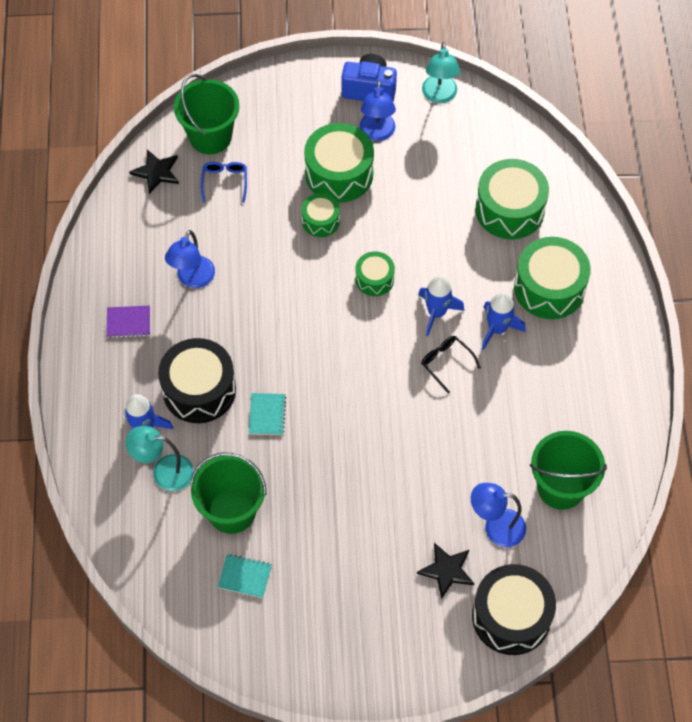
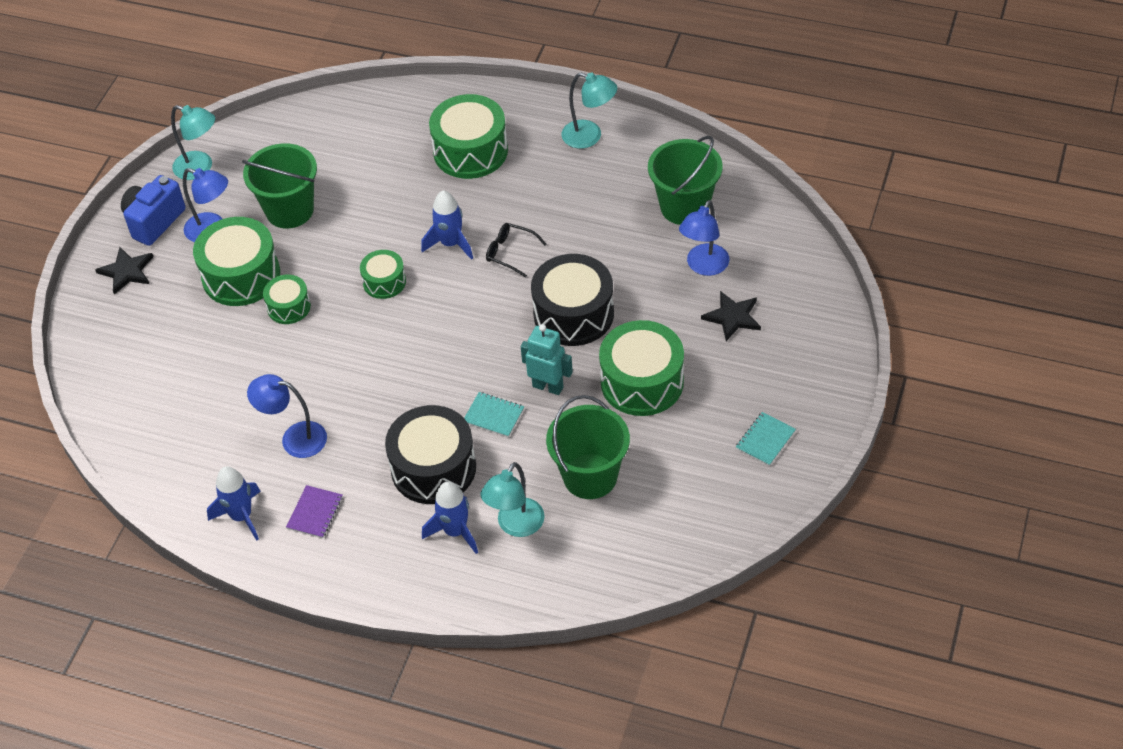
camera: 65 degrees left, 10 degrees down
black star [129,149,179,194] -> black star moved to [95,247,153,294]
blue lamp [165,230,215,288] -> blue lamp turned 150 degrees clockwise [247,374,327,458]
green bucket [174,74,239,154] -> green bucket moved to [242,143,317,229]
blue glasses [201,162,247,203] -> none
turquoise notebook [218,554,272,598] -> turquoise notebook moved to [736,412,796,466]
black glasses [421,336,481,394] -> black glasses turned 45 degrees clockwise [486,223,546,277]
black drum [472,564,556,655] -> black drum moved to [531,254,614,346]
green drum [475,159,549,240] -> green drum moved to [599,320,684,416]
blue rocket [482,292,526,350] -> blue rocket moved to [207,467,260,541]
none -> turquoise robot [521,324,573,395]
none -> turquoise lamp [562,73,617,149]

